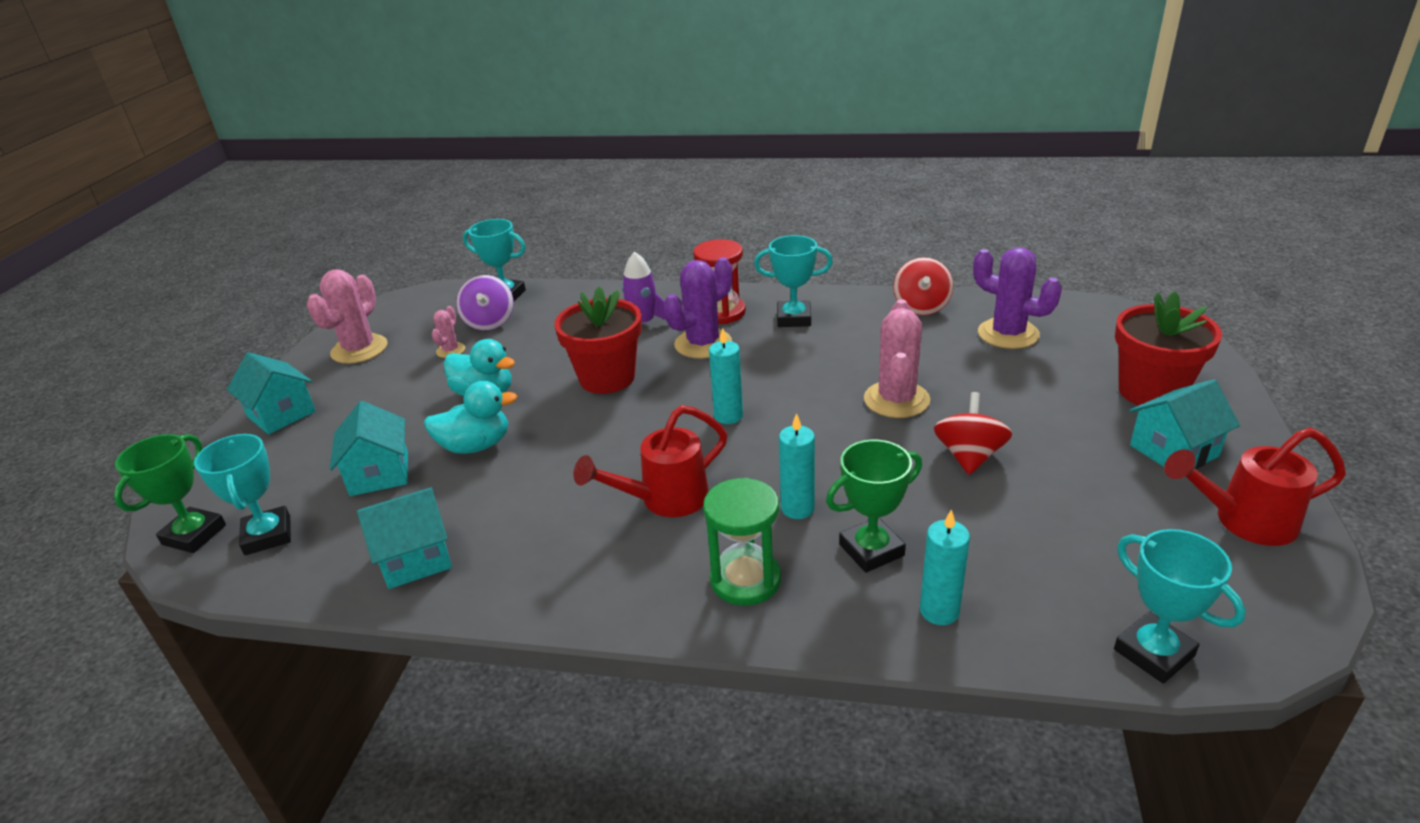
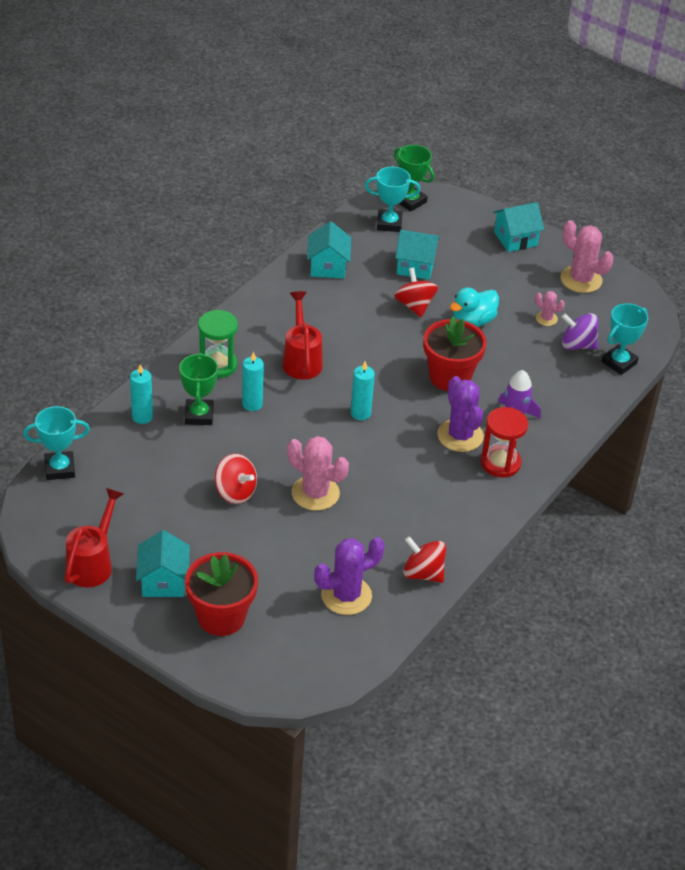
camera: 110 degrees right, 10 degrees up
turquoise duck [424,381,518,454] -> red spinning top [394,268,438,317]
turquoise trophy [754,235,833,327] -> none

